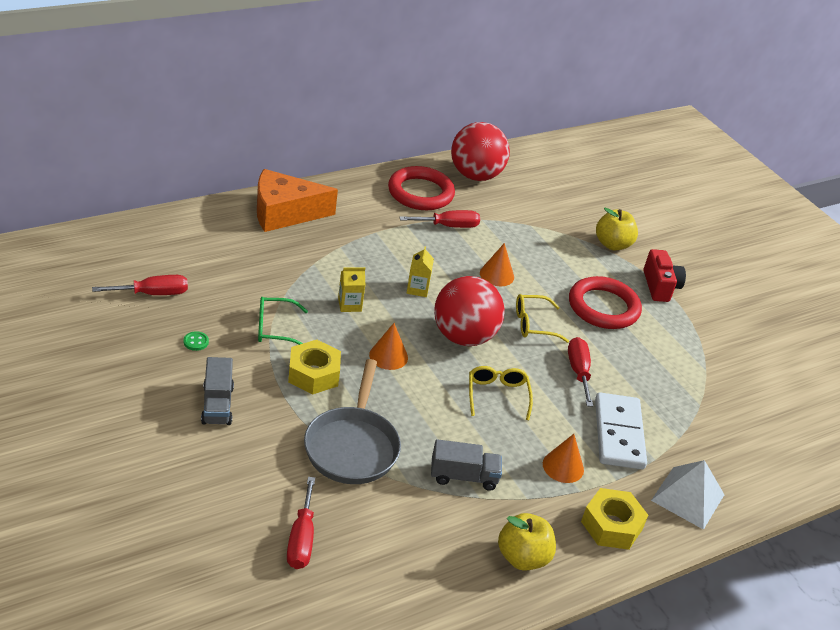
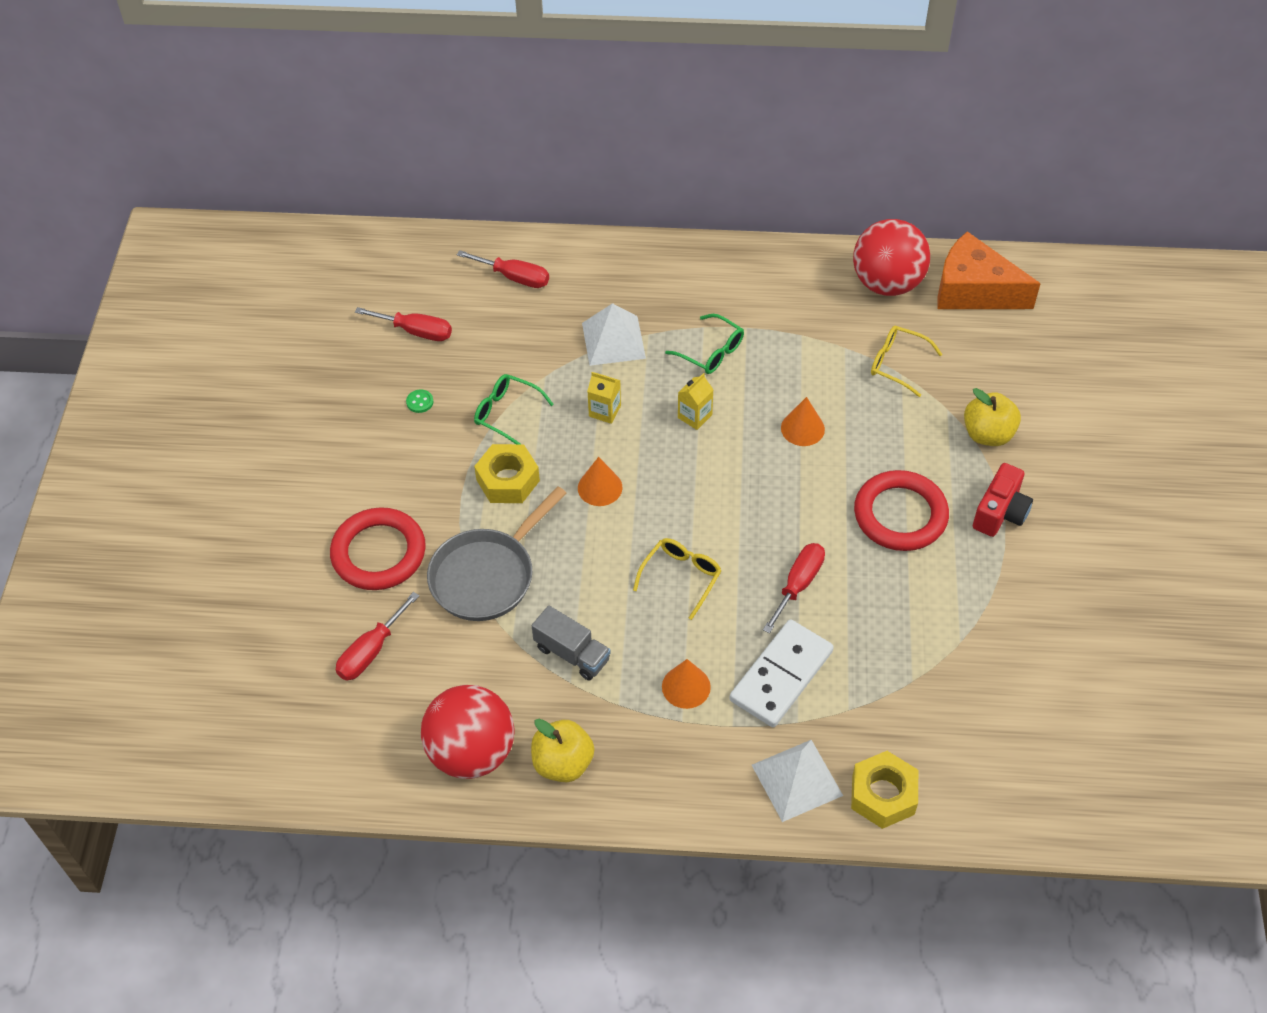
camera: 40 degrees right, 15 degrees up
grey truck [201,357,234,425] -> none
orange cheese [257,169,338,232] -> orange cheese moved to [937,231,1041,309]
red ring [388,166,455,210] -> red ring moved to [330,507,426,590]
red screwdriver [399,210,480,228] -> red screwdriver moved to [457,250,549,288]
red ball [434,276,505,346] -> red ball moved to [421,685,514,779]
yellow glasses [516,294,569,343] -> yellow glasses moved to [871,326,942,397]
yellow nut [581,488,648,550] -> yellow nut moved to [851,751,918,829]
none -> white pyramid [582,303,646,366]
none -> green glasses [665,314,744,374]

